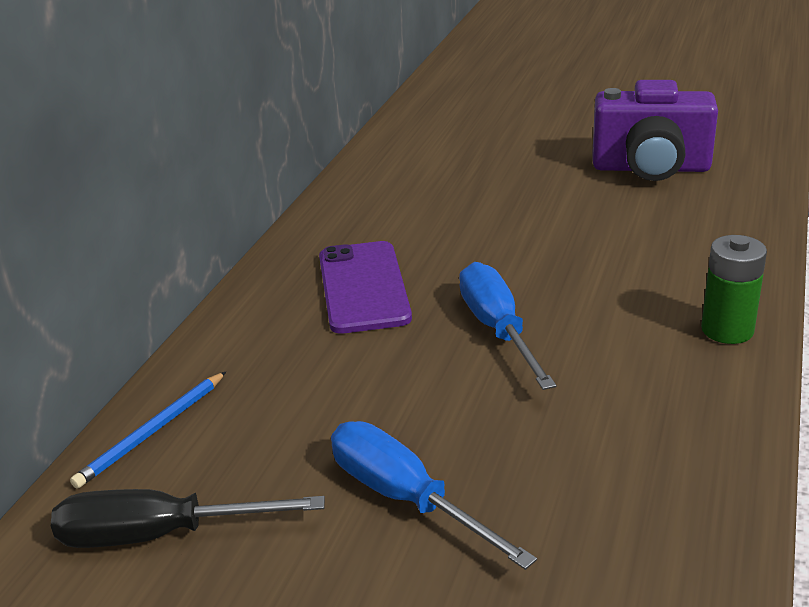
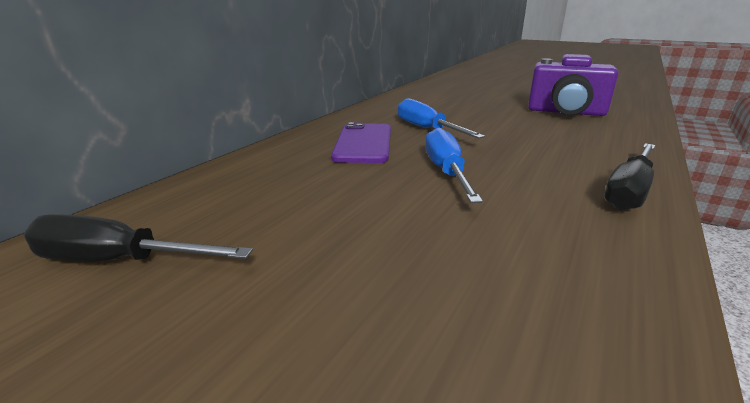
camera: 10 degrees right, 5 degrees down
blue pencil [70,372,226,489] -> none
blue screwdriver [331,421,537,570] -> blue screwdriver moved to [398,98,485,139]
green battery [701,235,767,344] -> black screwdriver [604,143,656,210]

